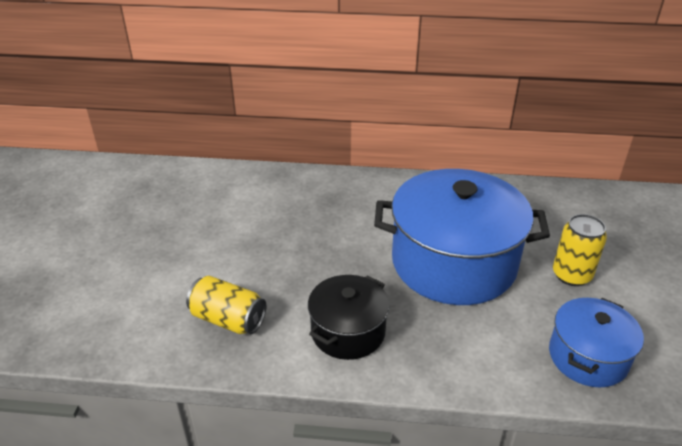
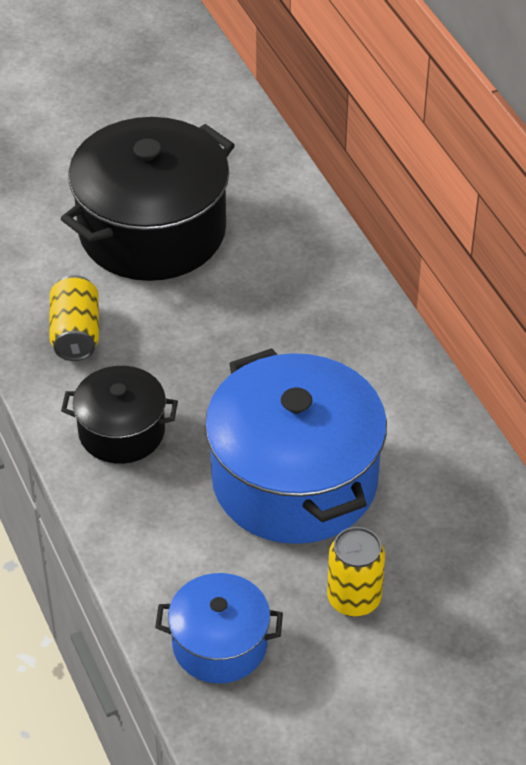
camera: 60 degrees right, 10 degrees up
none -> black pot [61,117,235,281]

